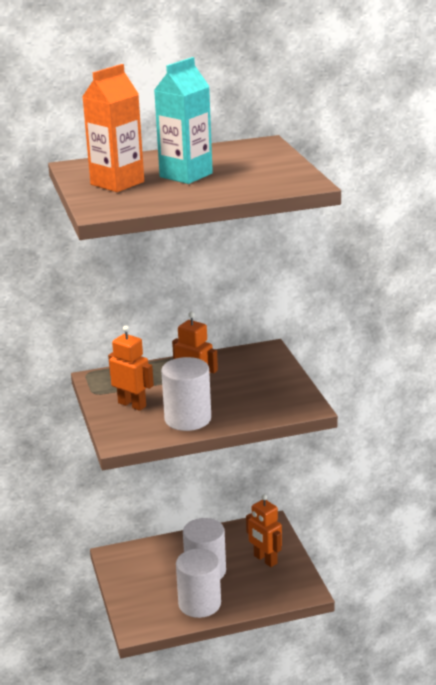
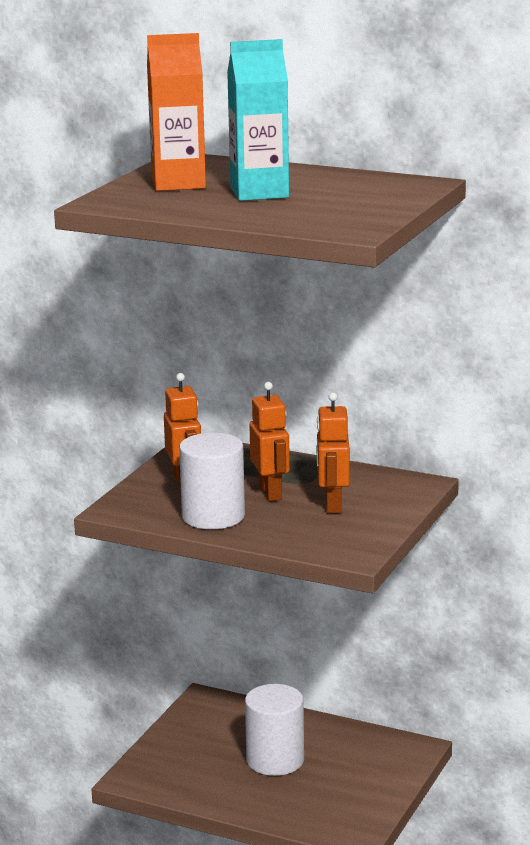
camera: 40 degrees right, 5 degrees down
white cylinder [176,549,221,618] -> none
orange robot [246,494,282,567] -> orange robot moved to [316,392,350,514]

